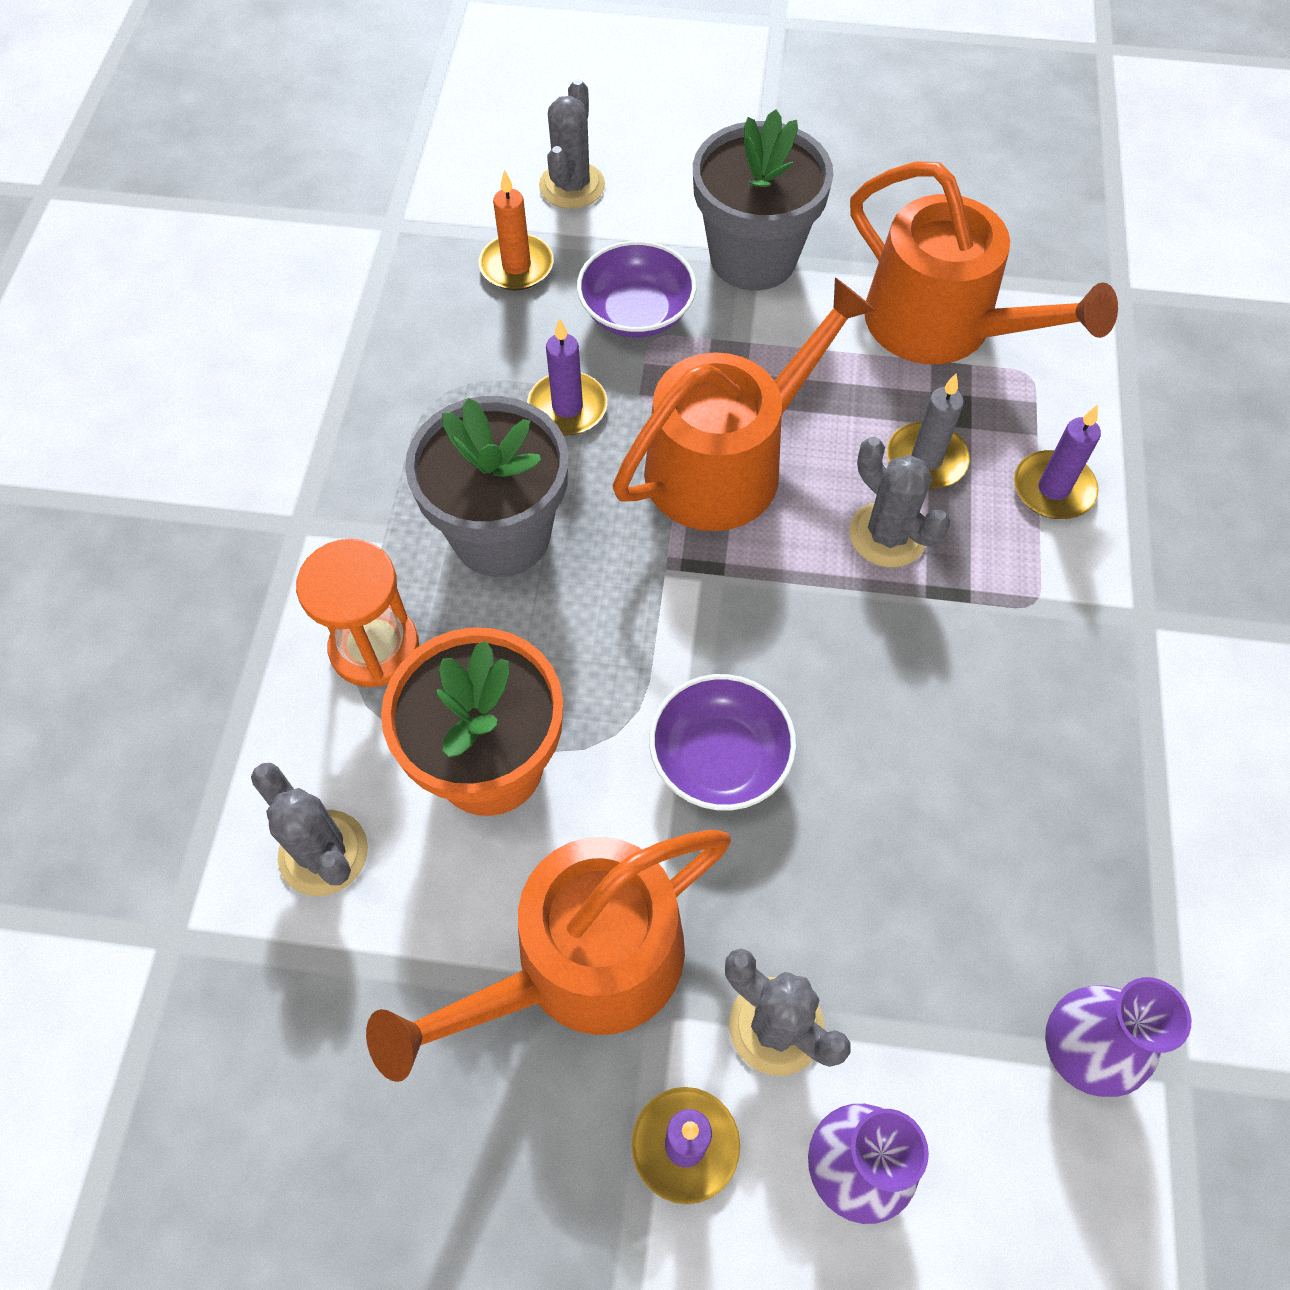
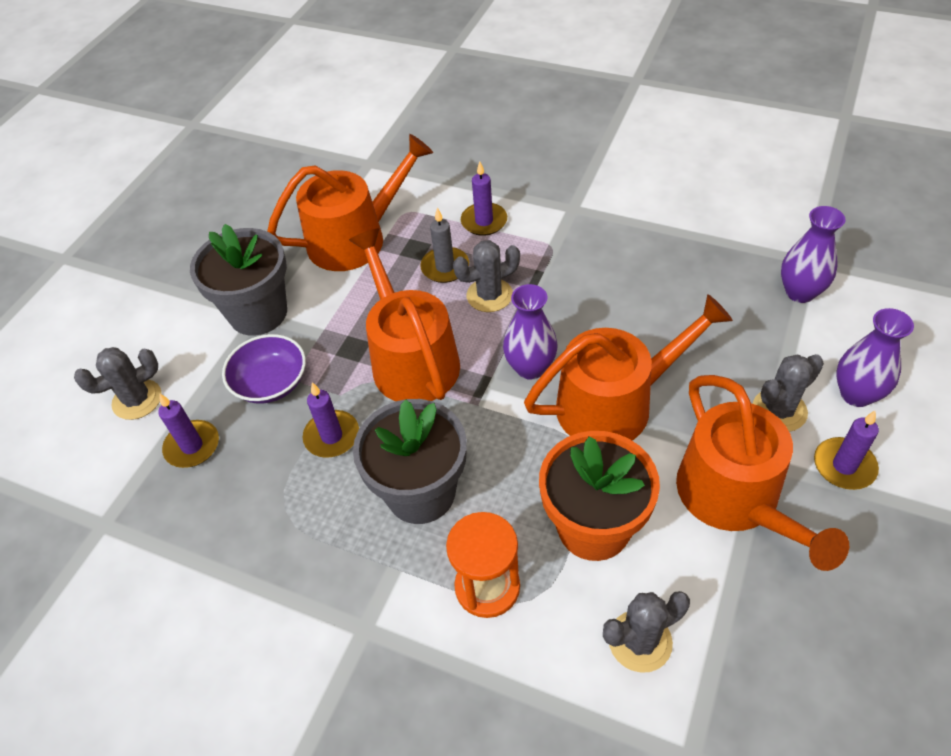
camera: 70 degrees left, 10 degrees down
orange candle [479,170,554,291] -> purple candle [158,393,219,468]
grey cactus [539,79,605,209] -> grey cactus turned 60 degrees counterclockwise [74,347,162,420]
purple bowl [649,674,796,810] -> orange watering can [524,294,733,440]
none -> purple vase [503,284,558,380]

